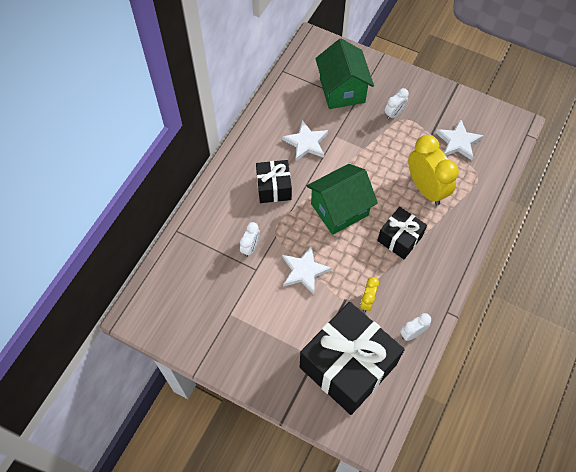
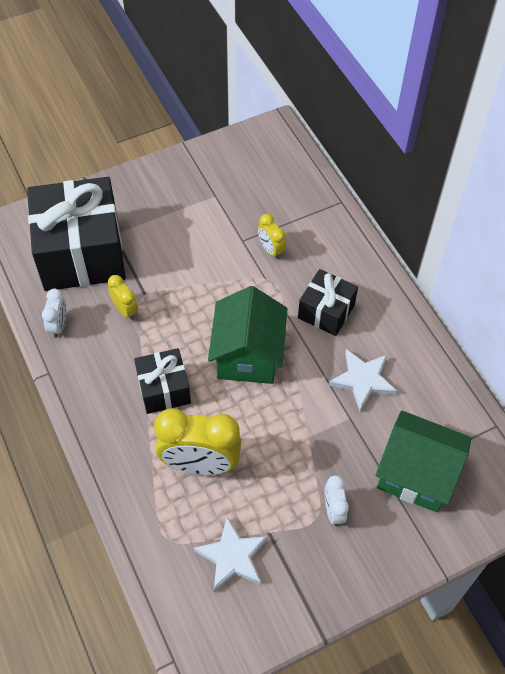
camera: 125 degrees right, 5 degrees down
white clock [240,222,260,257] -> yellow clock [258,214,286,259]
white star [282,245,332,294] -> none

